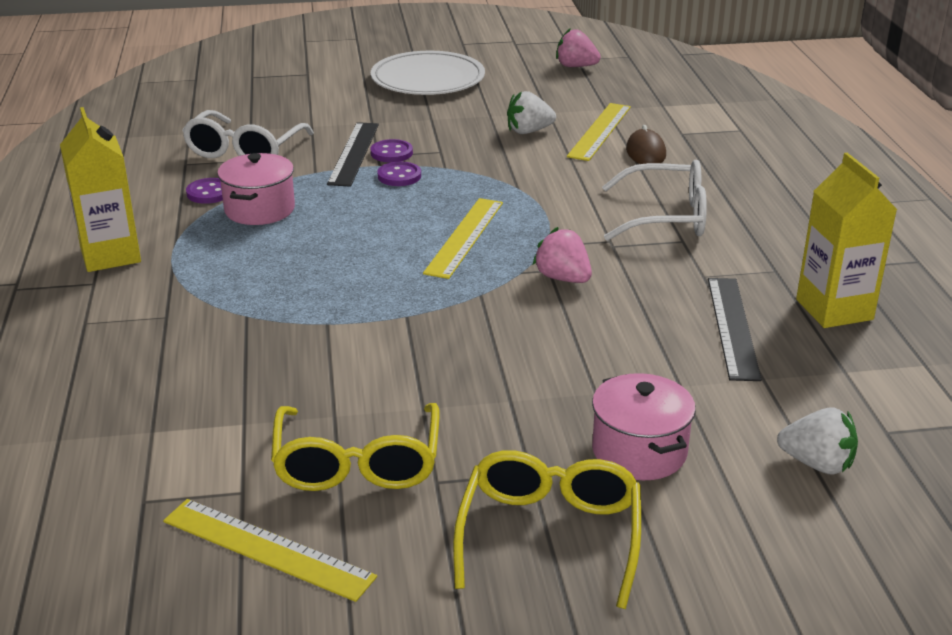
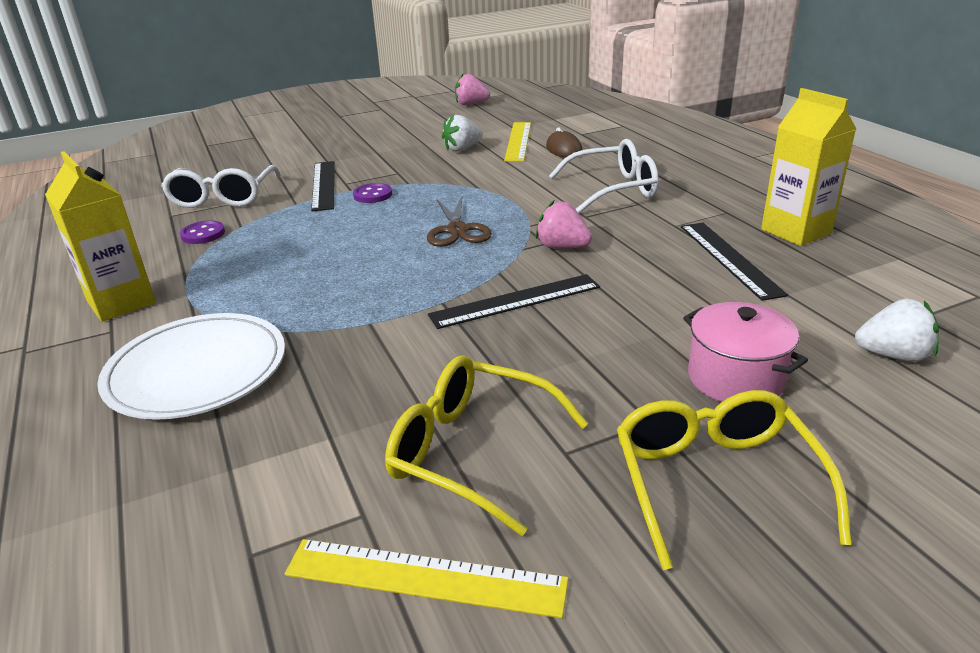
camera: 15 degrees left, 0 degrees up
pink pot [217,153,295,225] -> none
yellow glasses [271,403,439,491] -> yellow glasses turned 135 degrees clockwise [385,355,589,536]
white plate [371,51,485,95] -> white plate moved to [97,313,285,420]
purple button [371,139,413,163] -> none
yellow ruler [423,198,503,279] -> brown scissors [427,197,492,247]
none -> black ruler [428,274,600,329]

